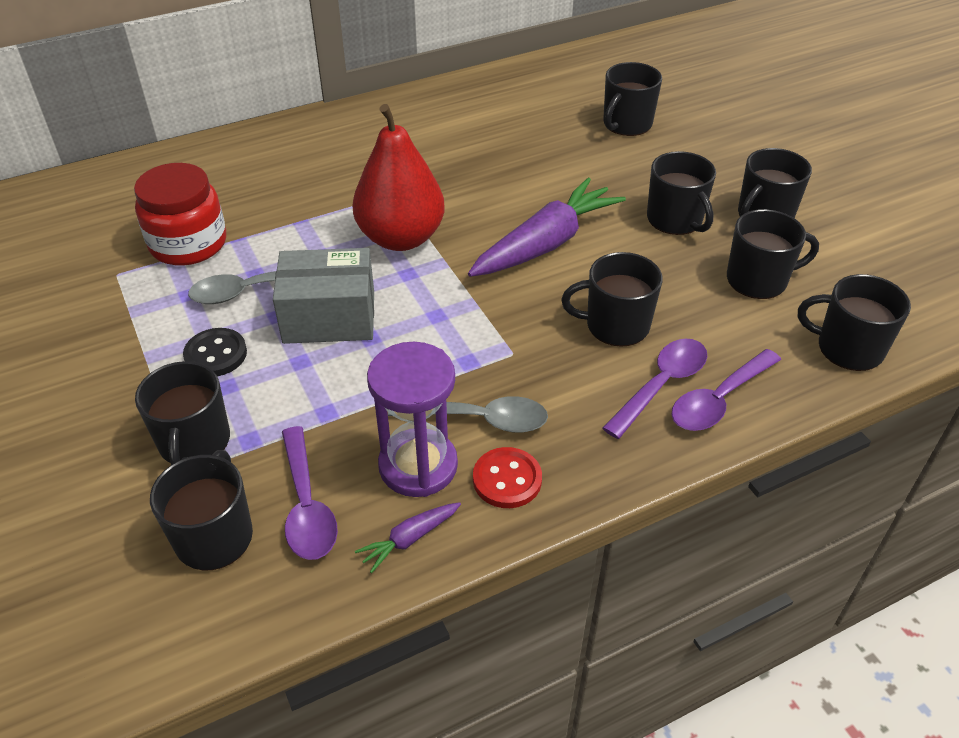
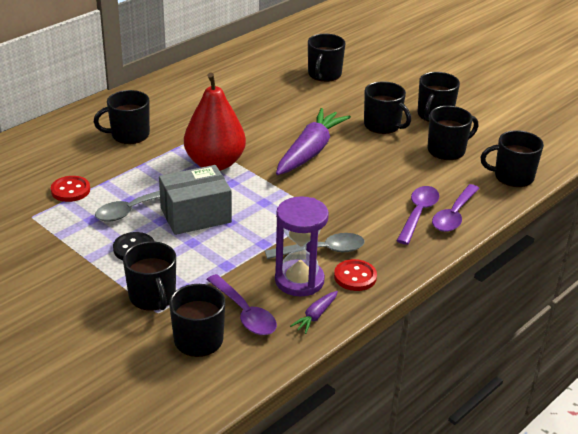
camera: 20 degrees left, 10 degrees down
red jar [134,163,226,266] -> red button [51,176,90,202]
black mug [561,252,663,347] -> black mug moved to [94,90,150,144]

